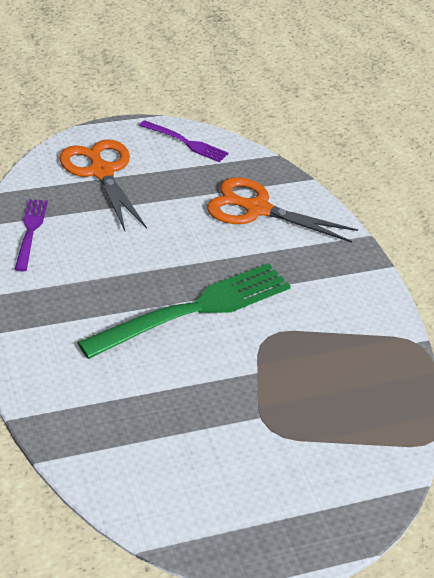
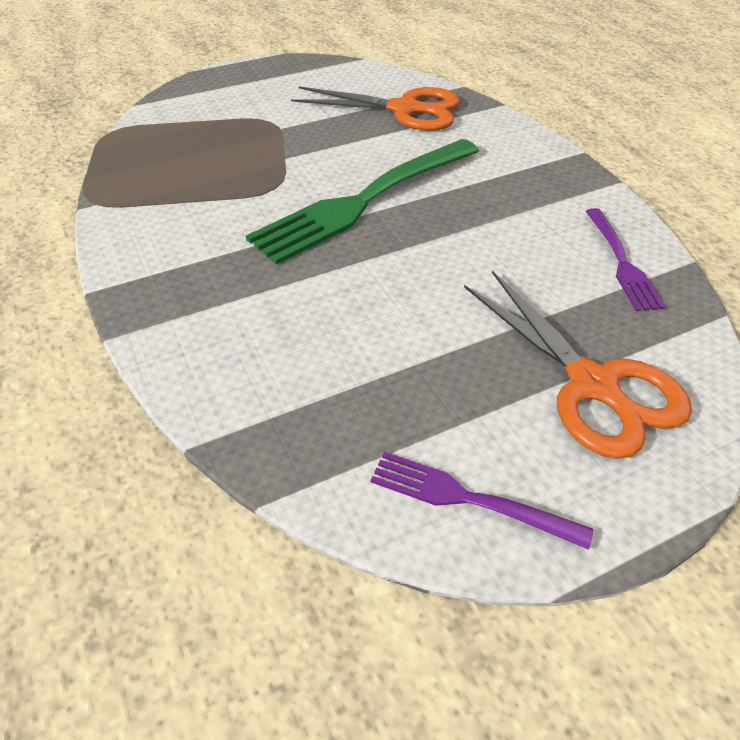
camera: 175 degrees right, 5 degrees up
orange scissors [207,177,358,243] -> orange scissors moved to [291,86,460,131]

